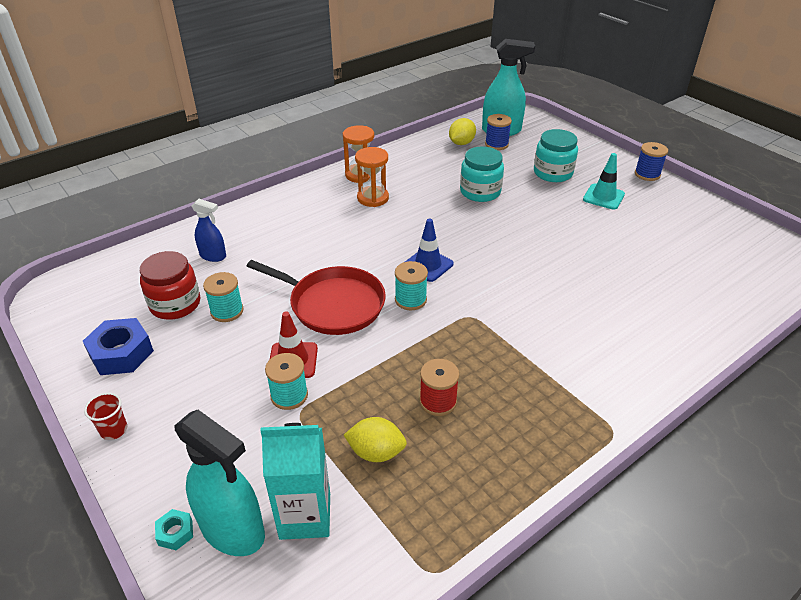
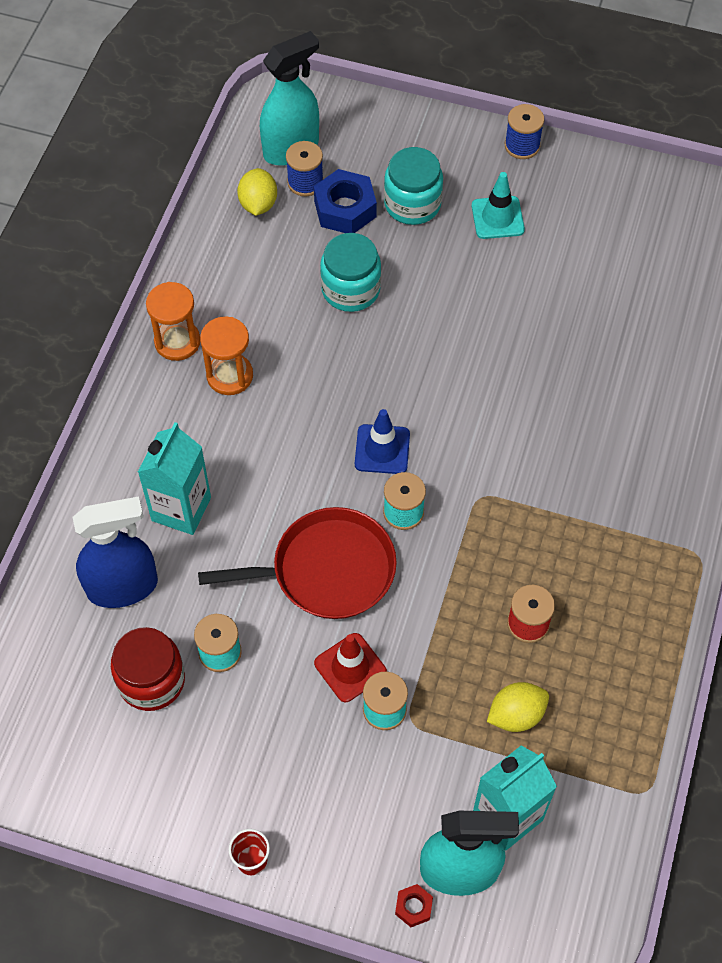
camera: 35 degrees left, 20 degrees up
blue nut [83,318,154,375] -> blue nut moved to [314,169,377,233]
turquoise nut [155,509,193,550] -> red nut [395,884,433,927]
blue spray bottle [192,199,226,262] -> blue spray bottle [73,496,158,608], size x1.78
none -> turquoise carton [138,422,211,535]

